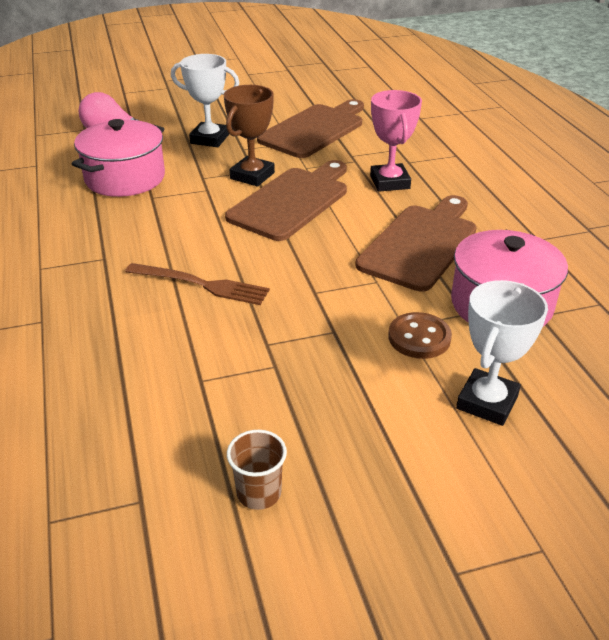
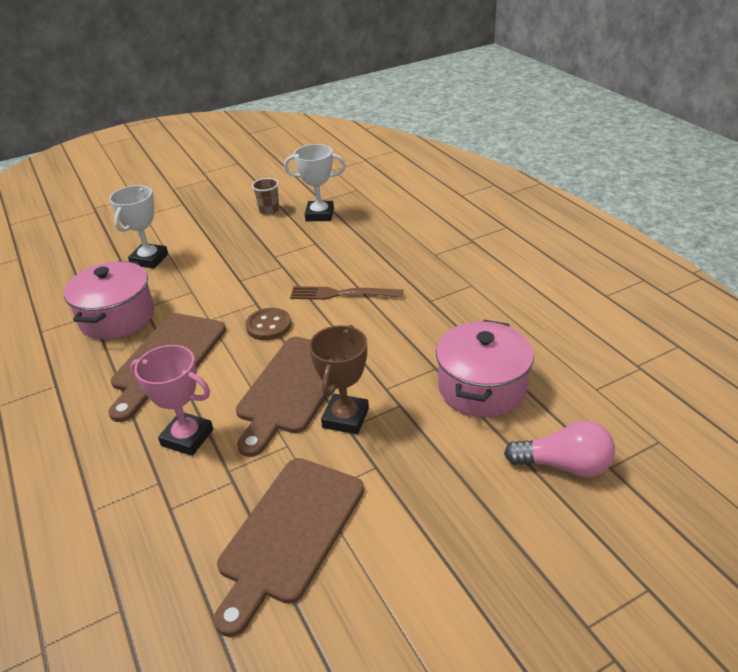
camera: 170 degrees right, 0 degrees up
white trophy [171,54,239,147] -> white trophy moved to [284,144,346,221]
pink trophy [370,90,422,192] -> pink trophy turned 45 degrees counterclockwise [130,345,213,456]
brown button [389,312,452,359] -> brown button moved to [245,308,291,340]

